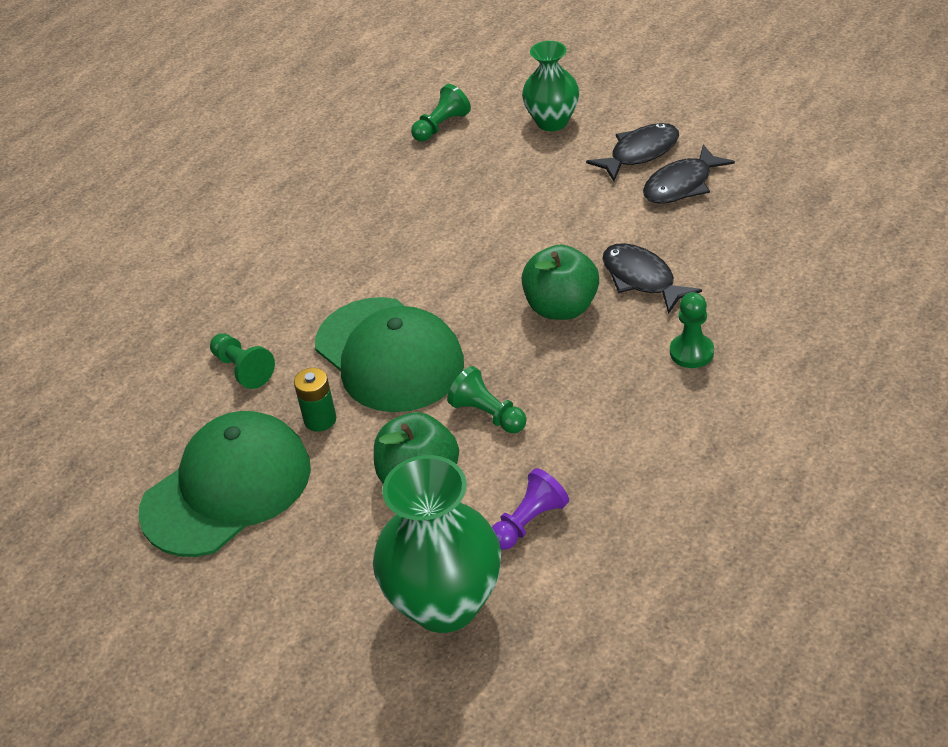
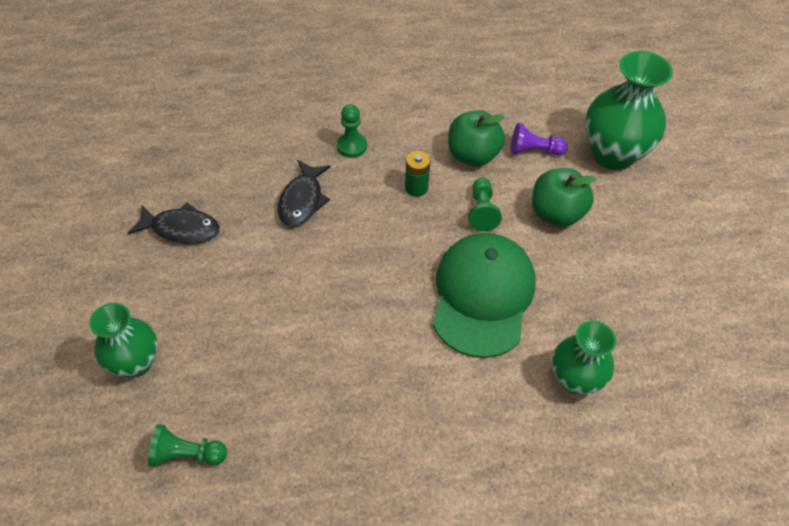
camera: 135 degrees left, 10 degrees up
green cap [138,411,311,557] -> none
green pawn [210,333,275,389] -> green vase [552,321,616,394]
green battery [294,368,336,432] -> green battery moved to [405,151,431,197]
green apple [522,245,599,320] -> green apple moved to [448,110,505,166]
black fish [586,123,679,181] -> none

